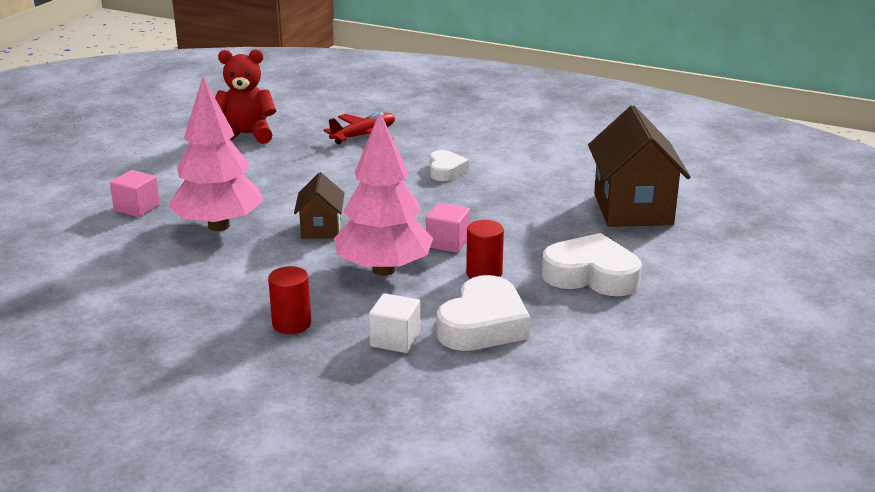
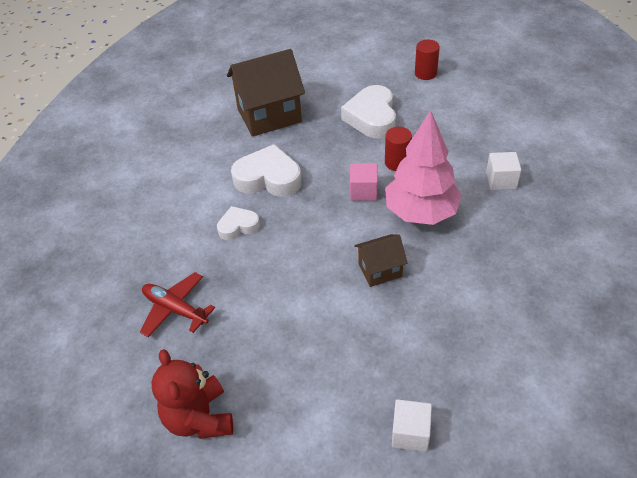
camera: 105 degrees left, 20 degrees up
pink cube [110,170,160,217] -> white cube [392,399,432,452]
pink tree [168,77,263,231] -> none
red cylinder [268,266,311,334] -> red cylinder moved to [415,40,440,80]
white heart [437,275,530,351] -> white heart moved to [231,144,302,197]

